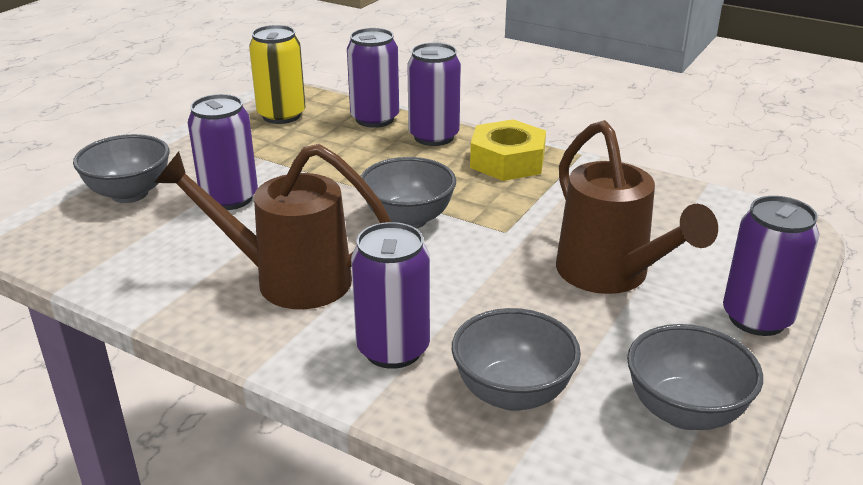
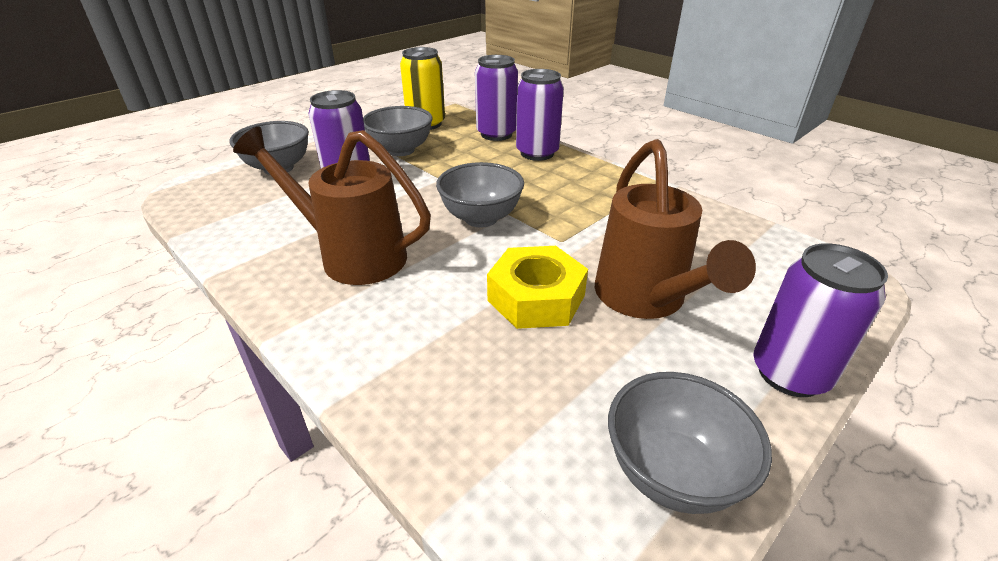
camera: 15 degrees right, 5 degrees up
purple can [351,222,430,369] -> none
grey bowl [452,308,581,411] -> grey bowl moved to [363,106,433,156]
yellow nut [470,119,546,181] -> yellow nut moved to [487,246,588,329]

